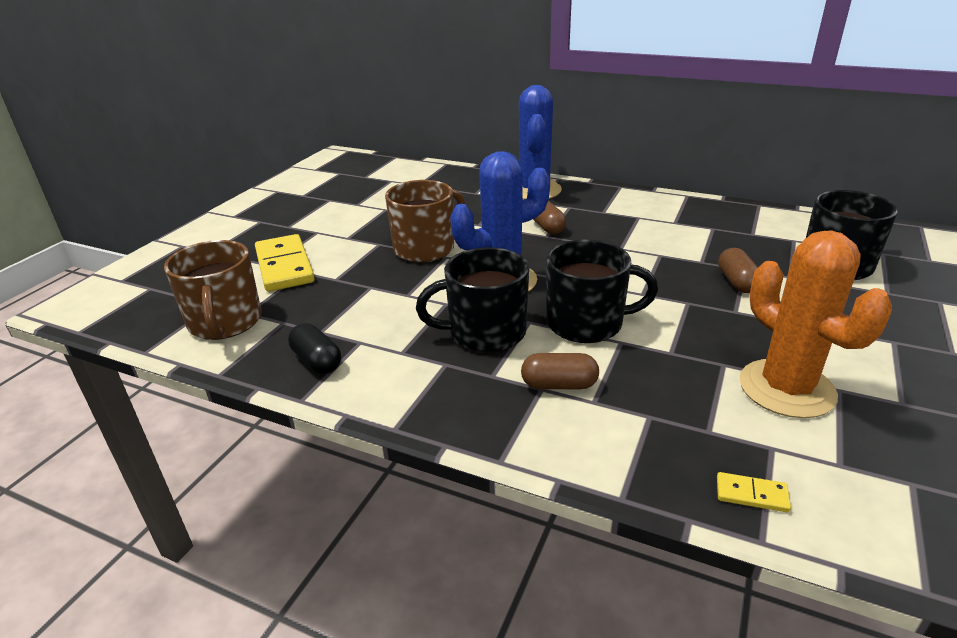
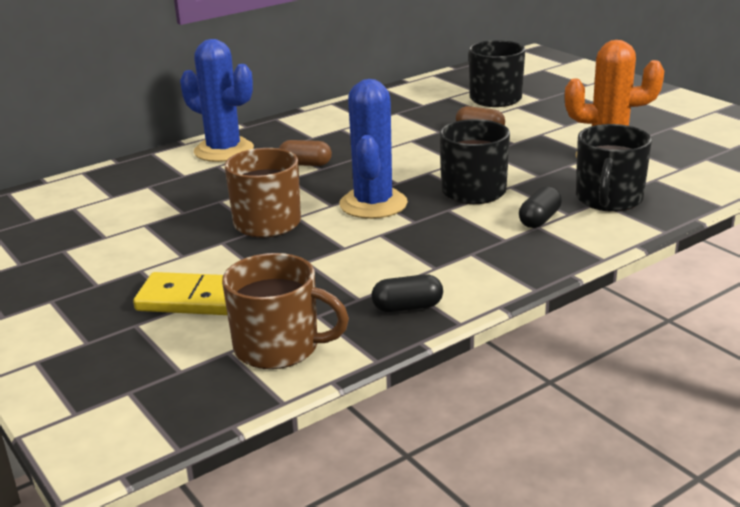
camera: 60 degrees left, 5 degrees down
black mug [416,247,529,353] -> black mug moved to [576,124,652,212]
brown capsule [521,353,599,389] -> black capsule [519,186,562,228]
yellow domino [717,472,791,512] -> none

